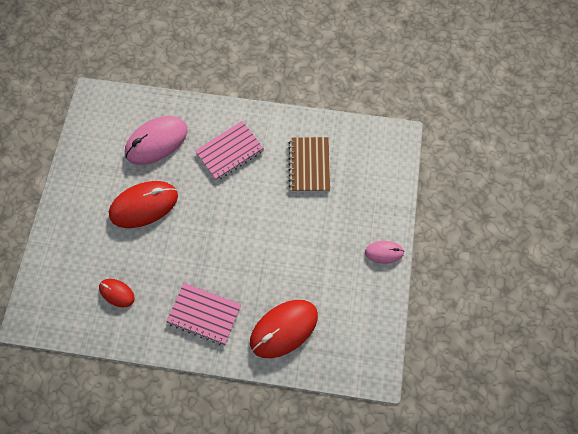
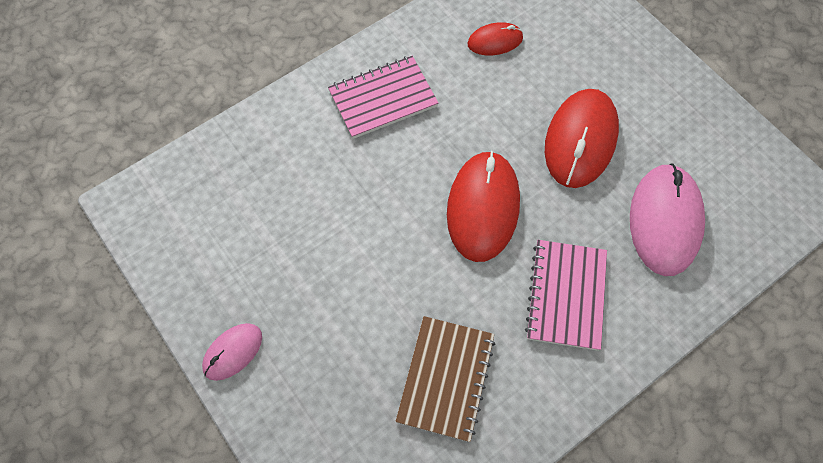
camera: 135 degrees right, 5 degrees down
red mouse [250,300,318,358] -> red mouse moved to [447,151,520,262]
brown notebook [288,137,330,192] -> brown notebook turned 60 degrees clockwise [395,316,495,442]

